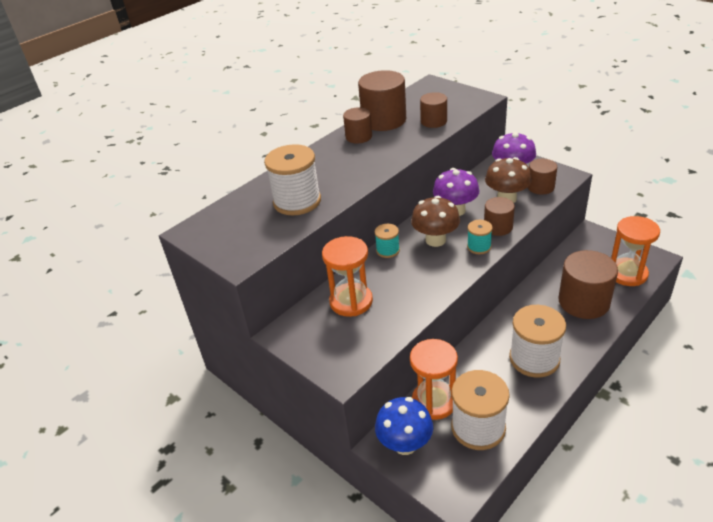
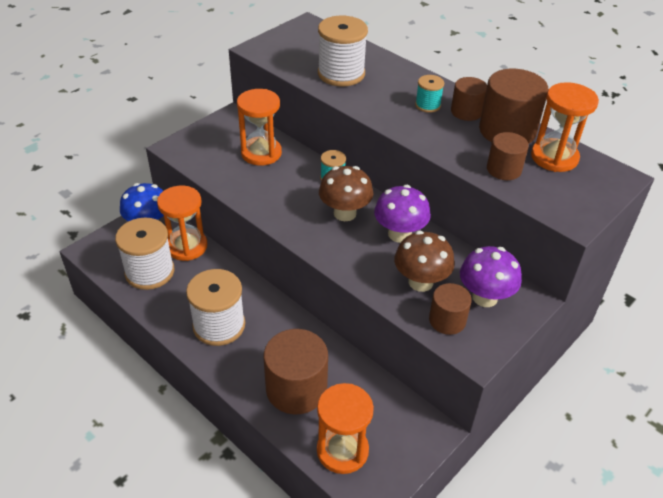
camera: 85 degrees right, 5 degrees up
turquoise spool [467,220,493,254] -> turquoise spool moved to [415,75,444,113]
brown cylinder [484,197,515,236] -> none
none -> orange hourglass [531,82,599,172]

